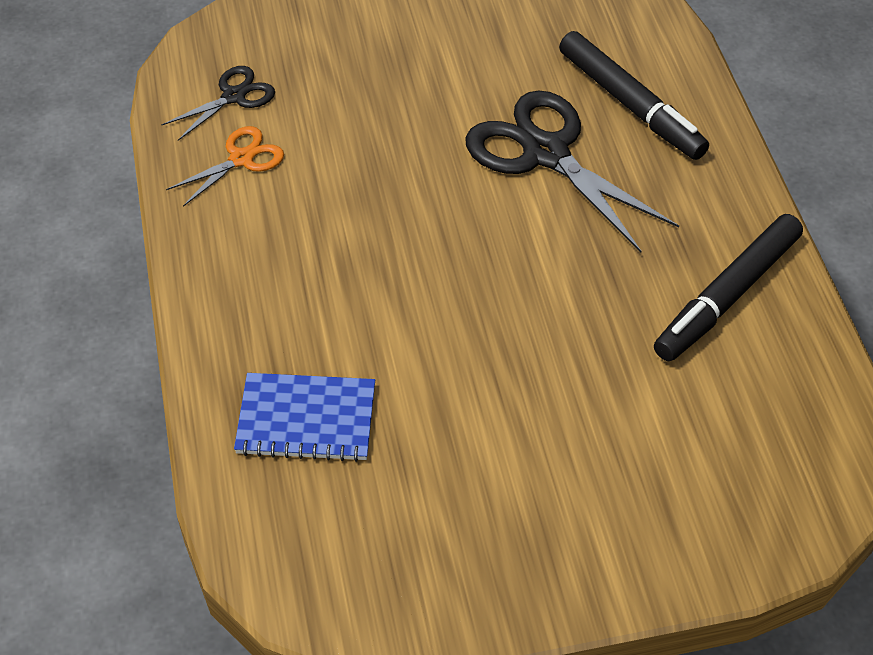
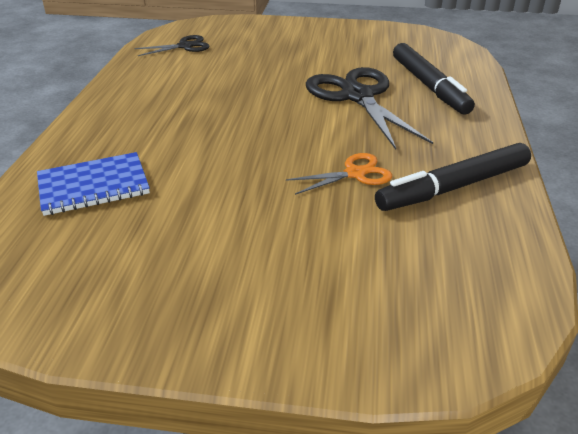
camera: 20 degrees right, 15 degrees down
orange scissors [166,126,284,207] -> orange scissors moved to [286,153,392,195]
blue notebook [234,373,375,462] -> blue notebook turned 45 degrees counterclockwise [37,152,150,216]

